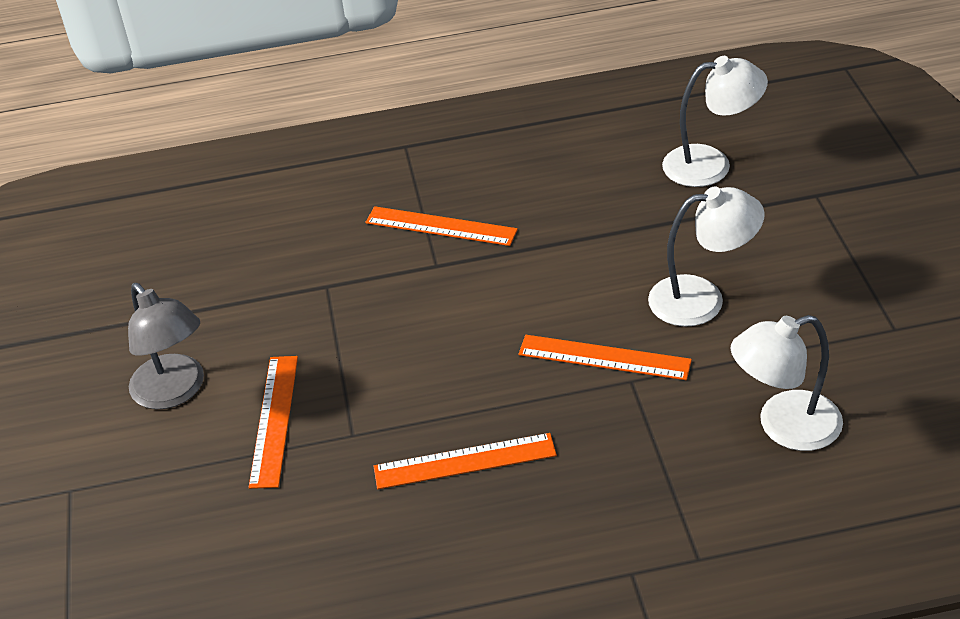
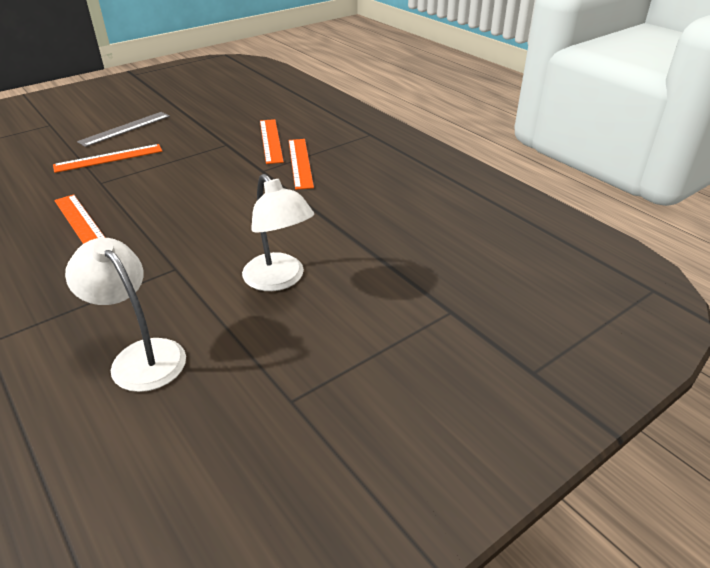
camera: 60 degrees right, 5 degrees down
grey lamp [128,283,204,409] -> grey ruler [77,112,170,147]
orange ruler [518,335,692,380] -> orange ruler moved to [260,119,284,164]
white lamp [662,56,768,187] -> none

